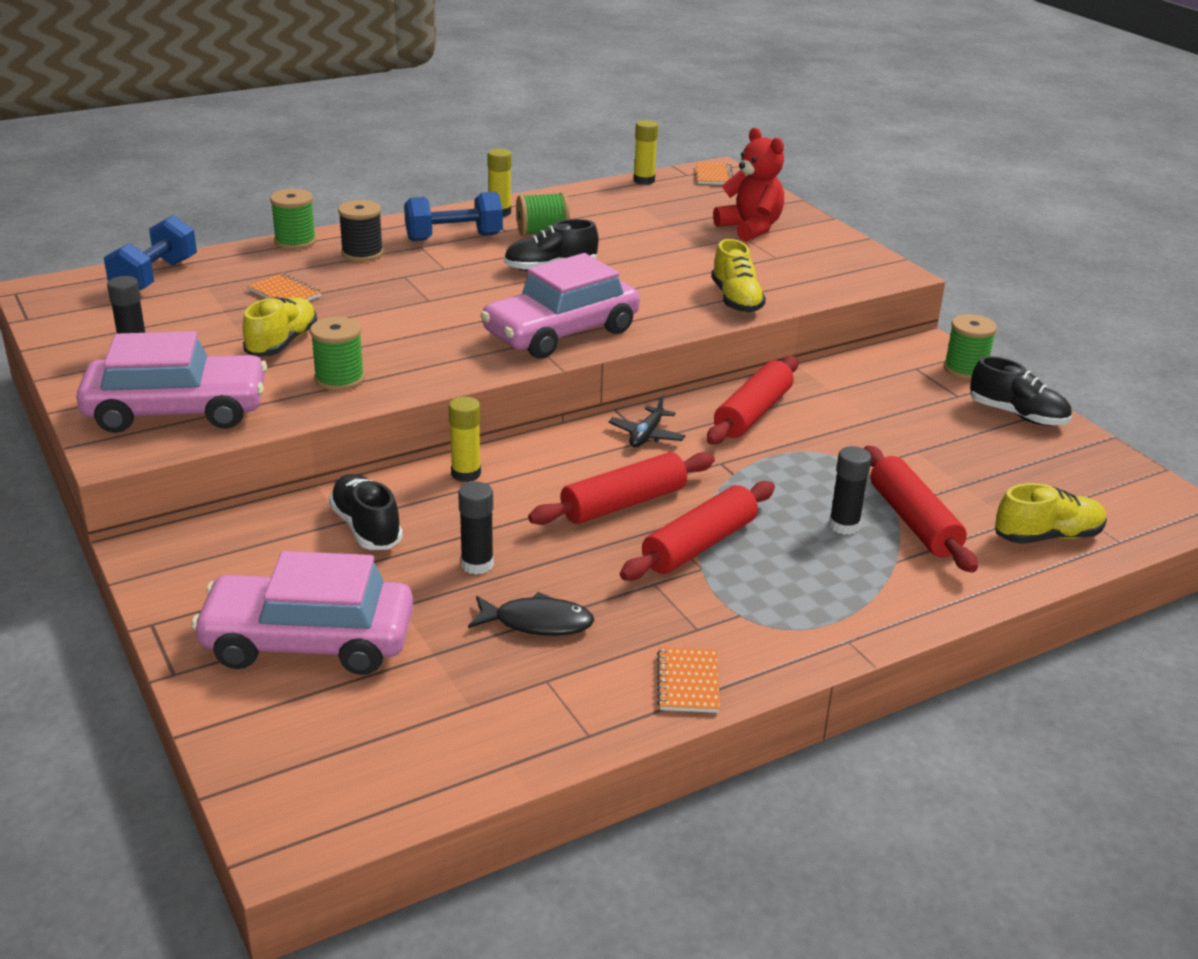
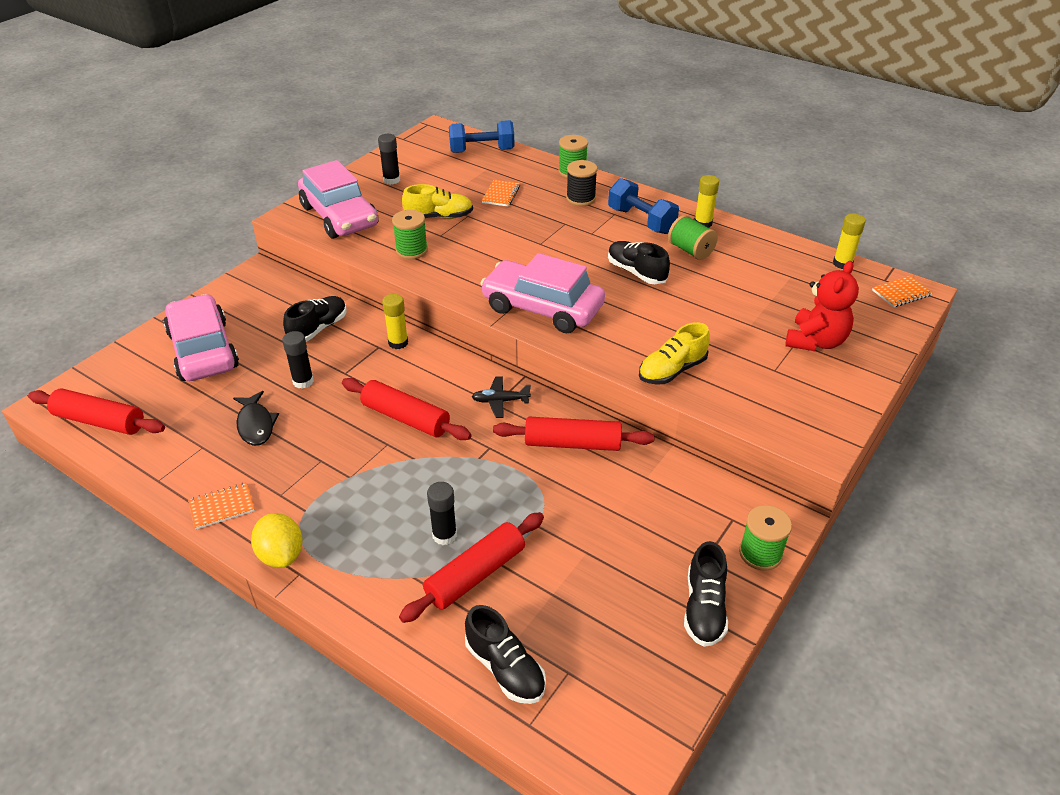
camera: 65 degrees right, 10 degrees up
red rolling pin [620,481,775,581] -> red rolling pin moved to [28,388,165,435]
yellow shoe [995,483,1107,544] -> black shoe [465,605,546,704]
none -> yellow lemon [251,513,303,568]

